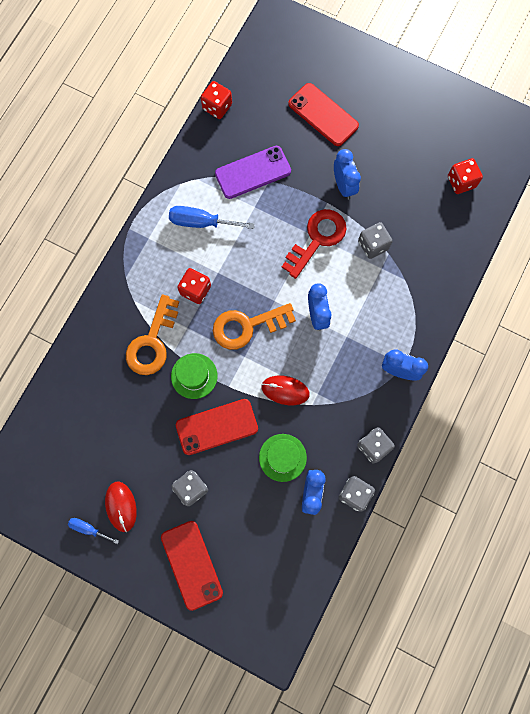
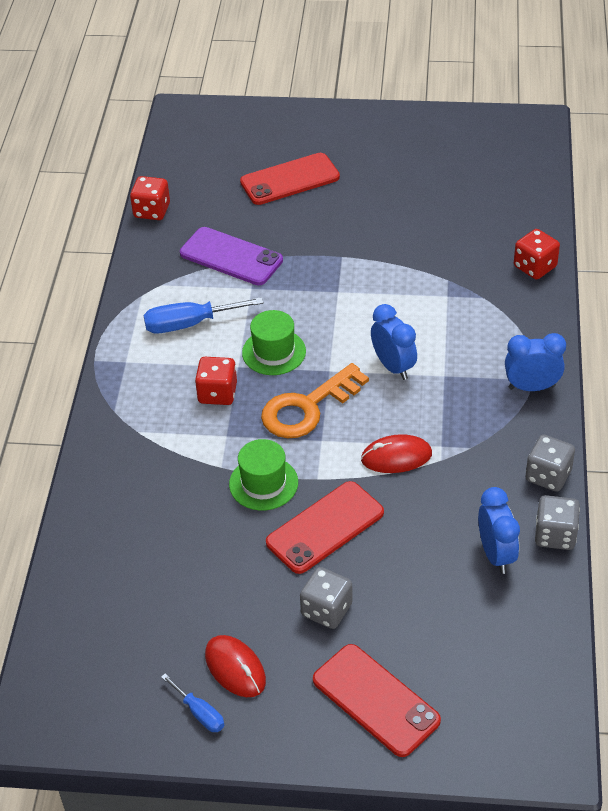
camera: 20 degrees left, 30 degrees down
blue screwdriver [68,518,119,544] -> blue screwdriver turned 135 degrees counterclockwise [161,673,224,732]
orange key [126,294,179,375] -> none
purple phone [215,146,291,199] -> purple phone turned 75 degrees clockwise [180,227,283,285]
green hat [259,434,307,482] -> green hat moved to [242,310,306,375]
red key [282,209,347,279] -> none
red phone [288,83,359,146] -> red phone turned 45 degrees counterclockwise [240,153,340,205]
blue clock [334,149,361,200] -> none
grey dice [358,222,393,259] -> none
red dice [448,158,483,194] -> red dice moved to [514,229,560,280]

